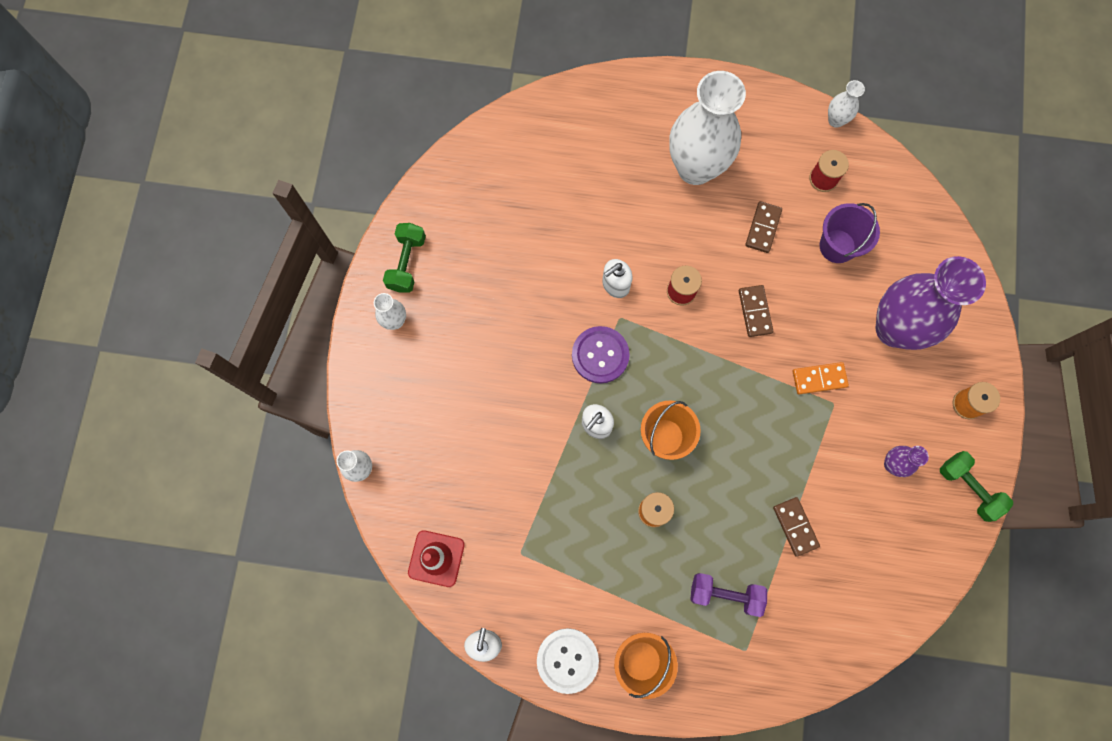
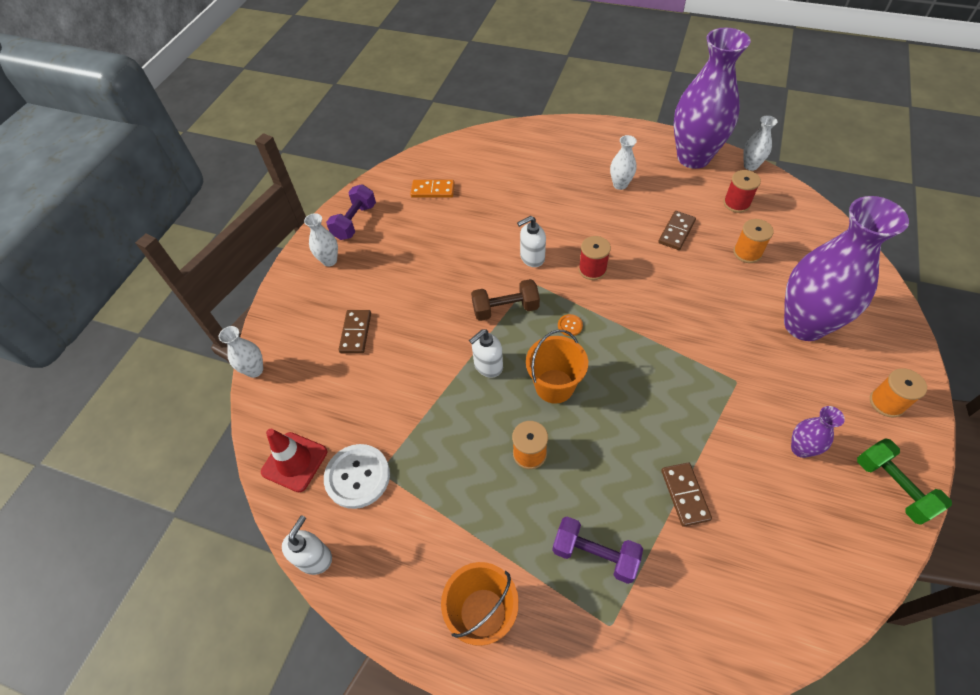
camera: 15 degrees right, 20 degrees down
green dumbbell [383,223,426,293] -> purple dumbbell [326,184,376,240]
white button [537,628,599,694] -> white button moved to [324,444,390,509]
purple button [572,326,630,384] -> brown dumbbell [471,279,540,321]
white vase [669,71,746,185] -> white vase [610,135,637,190], size x0.43
brown domino [739,285,773,337] -> brown domino moved to [338,310,371,354]
orange domino [793,362,849,394] -> orange domino moved to [410,180,455,198]
purple bucket [820,203,880,263] -> orange spool [733,219,774,263]
none -> orange button [558,314,583,336]
none -> purple vase [674,28,751,169]

